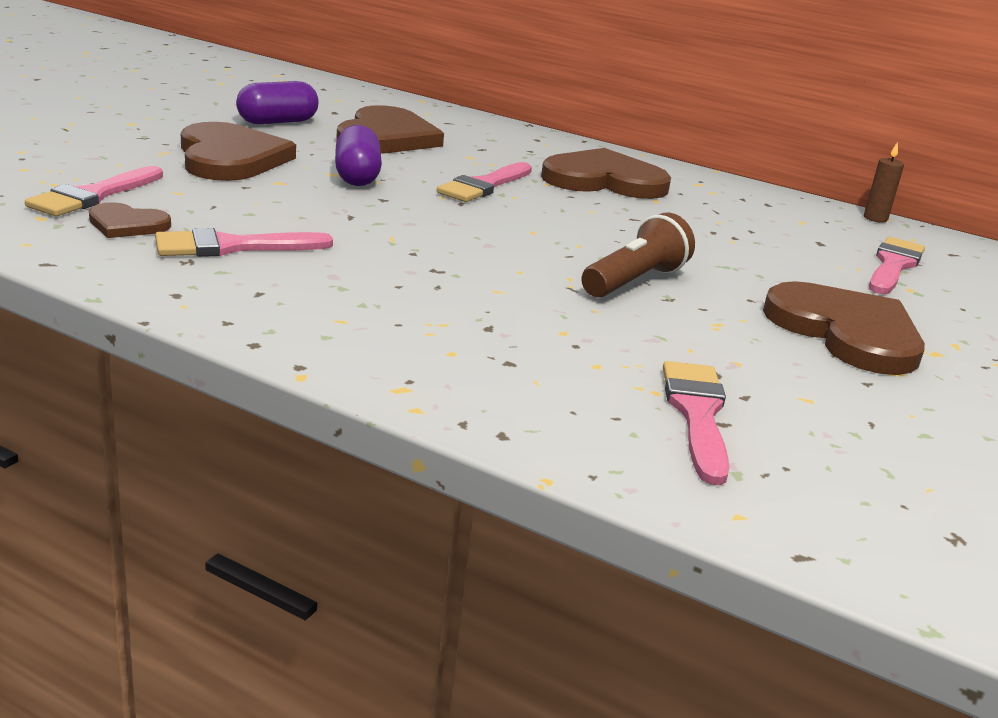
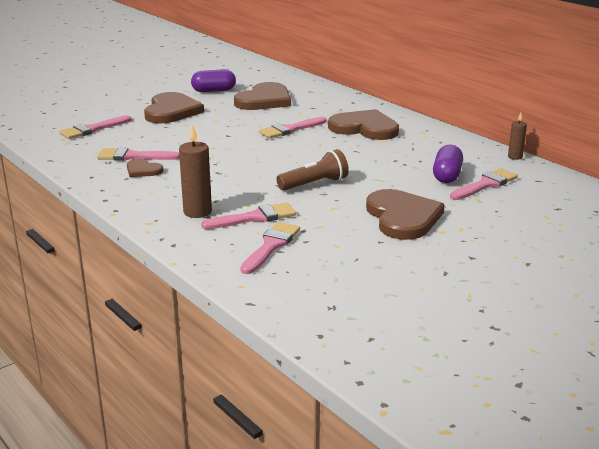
camera: 25 degrees right, 0 degrees up
brown heart [89,202,171,238] -> brown heart moved to [127,159,164,177]
purple capsule [335,125,382,186] -> purple capsule moved to [433,145,463,183]
none -> brown candle [179,124,212,218]
none -> pink brush [201,202,296,229]

